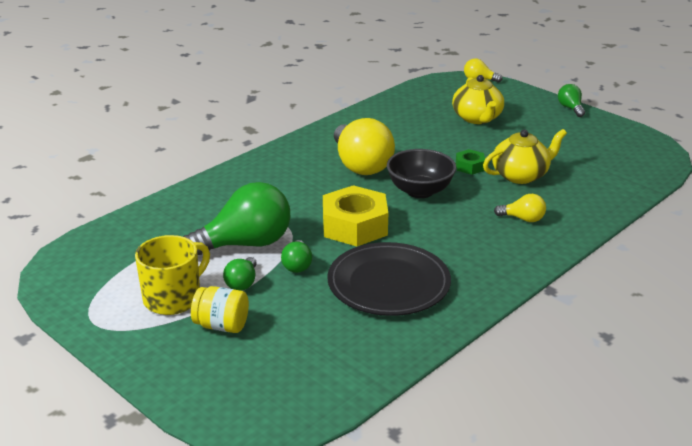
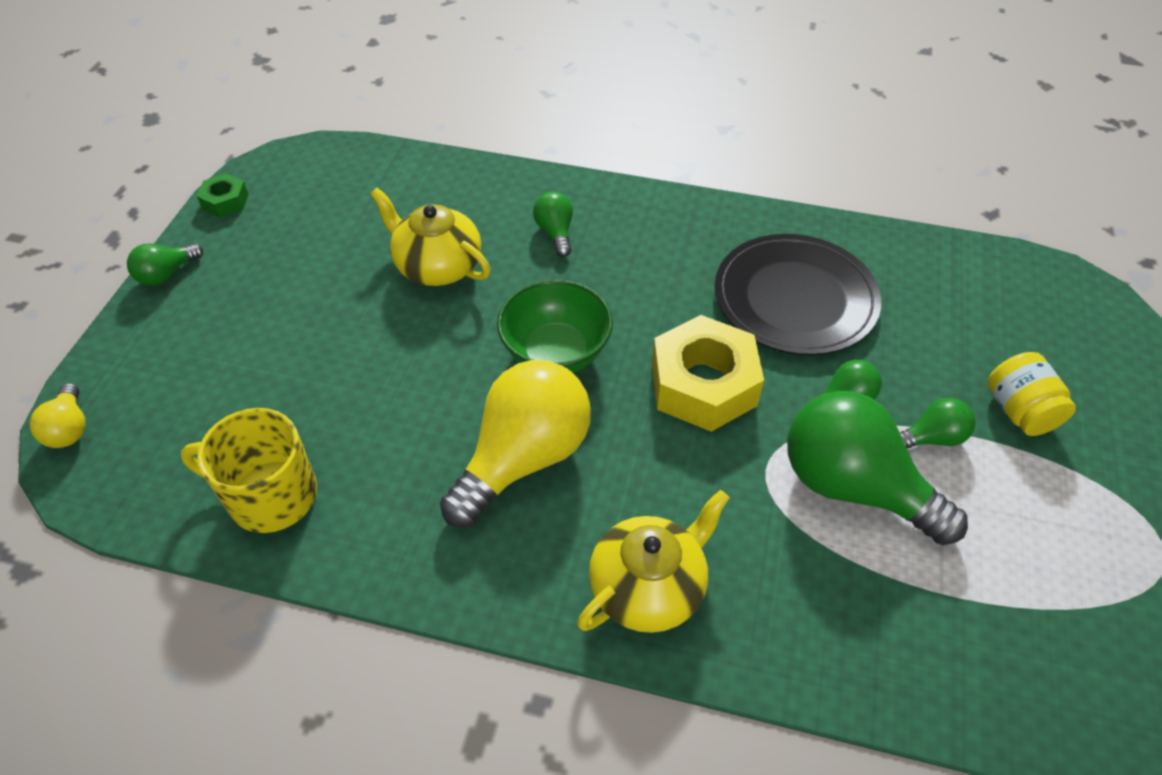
camera: 120 degrees left, 20 degrees up
yellow mug [135,235,210,315] -> yellow mug moved to [181,408,317,533]
black bowl [387,149,456,198] -> green bowl [497,280,613,373]
yellow teapot [452,75,504,124] -> yellow teapot moved to [577,490,730,633]
green nut [456,149,485,175] -> green nut moved to [197,173,248,217]
yellow light bulb [494,194,546,222] -> green light bulb [533,191,573,257]

